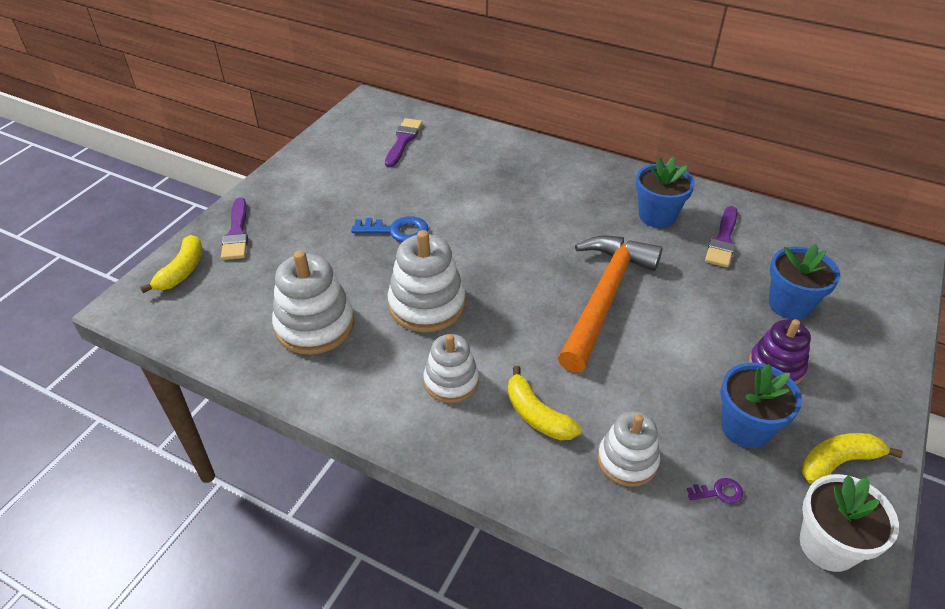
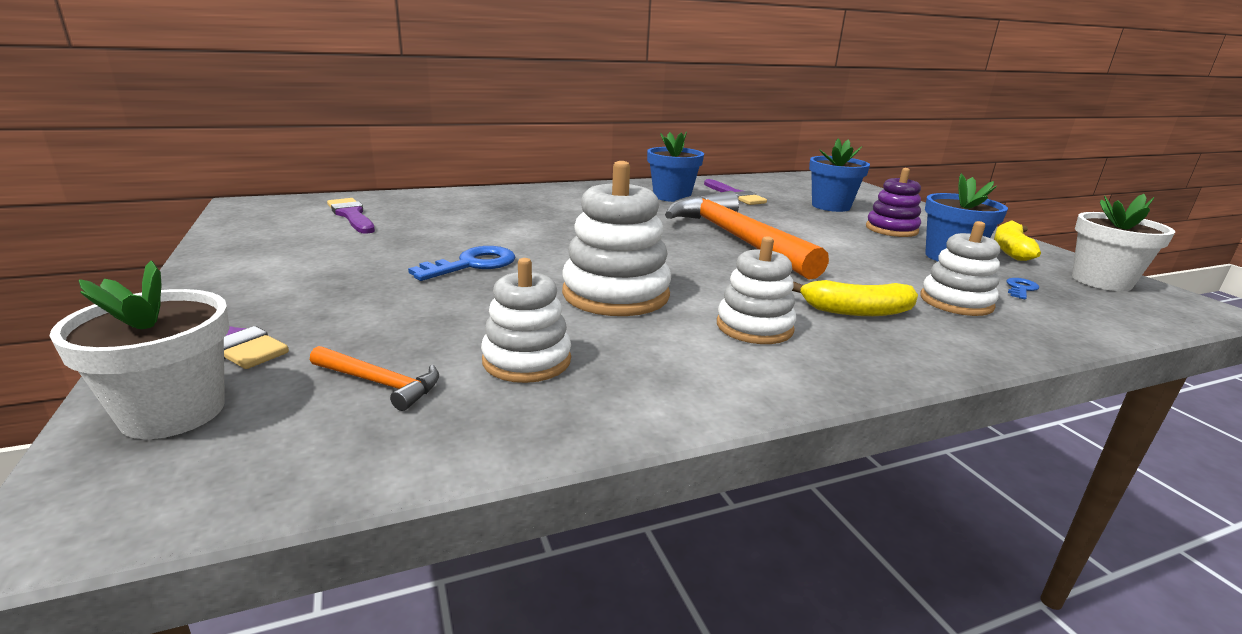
camera: 50 degrees left, 20 degrees down
yellow banana [140,235,202,293] -> white flower pot [49,261,230,439]
white stacking toy [272,251,354,355] -> white stacking toy [481,258,571,383], size x0.65
purple key [687,478,743,504] -> blue key [1006,278,1039,299]
none -> orange hammer [310,346,439,411]

